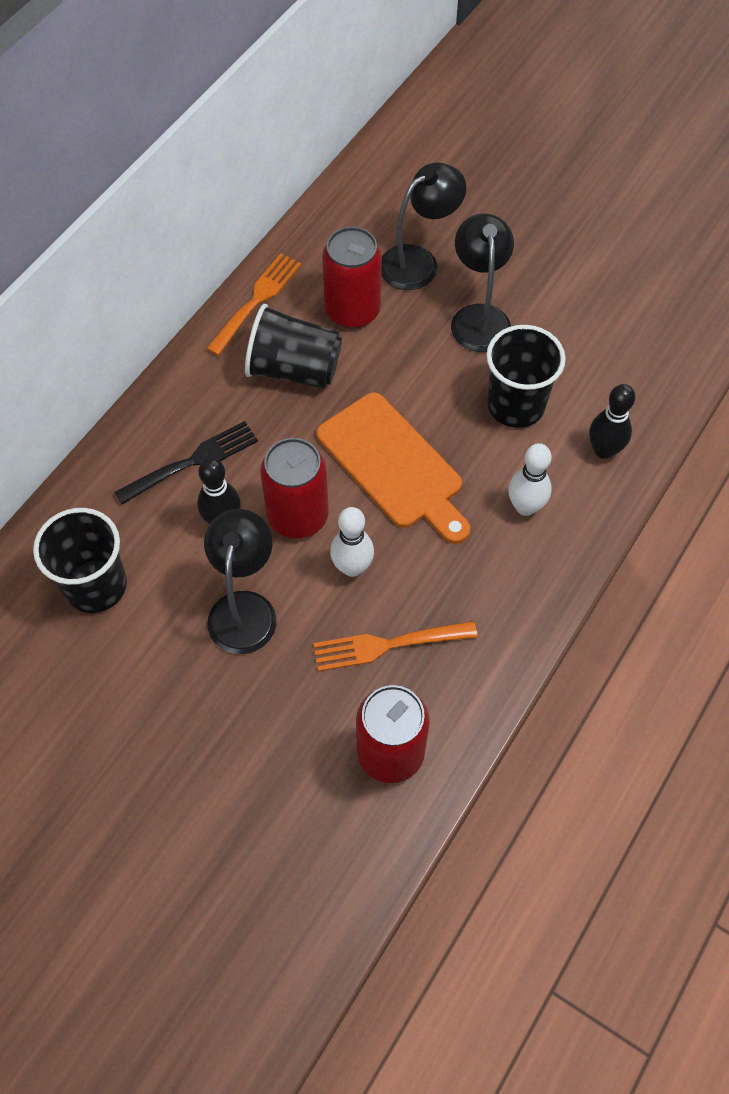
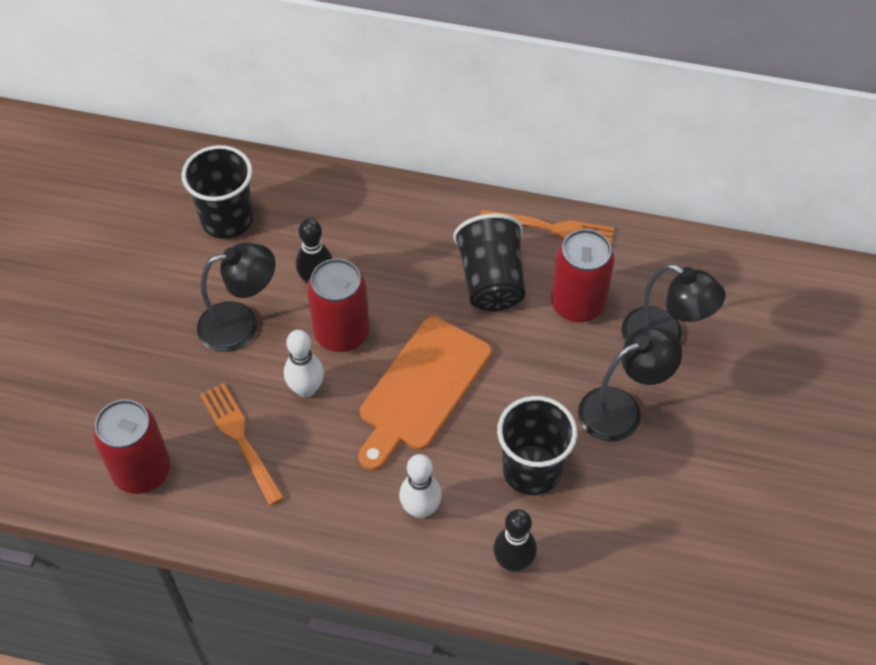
camera: 70 degrees right, 5 degrees down
black fork [114,421,258,504] -> none

